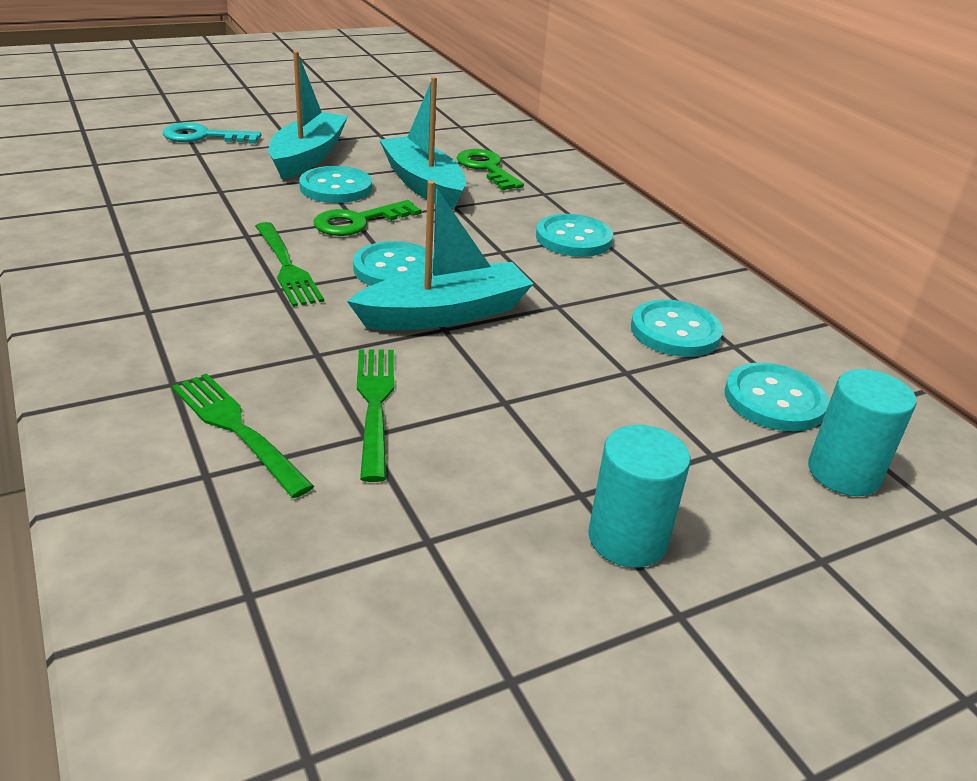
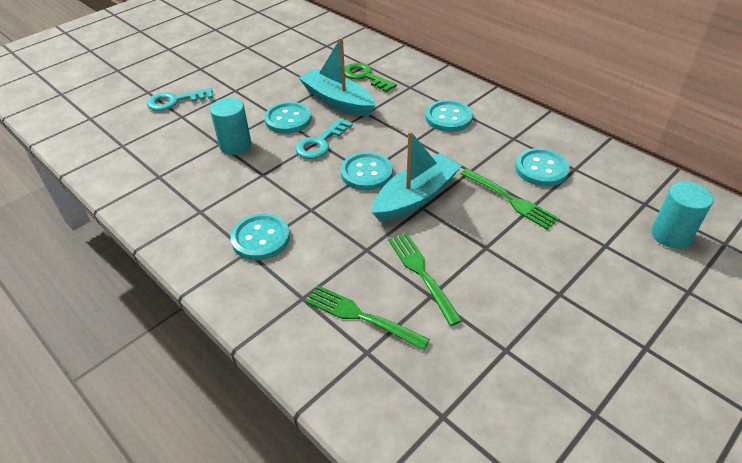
camera: 15 degrees left, 10 degrees up
green fork [255,222,324,307] -> green fork moved to [461,169,559,230]
turquoise boat [268,51,348,179] -> none
green key [314,200,421,236] -> turquoise key [295,118,353,159]
turquoise cylinder [588,425,691,567] -> turquoise cylinder moved to [210,98,251,155]
turquoise button [725,362,829,431] -> turquoise button moved to [230,213,290,260]

